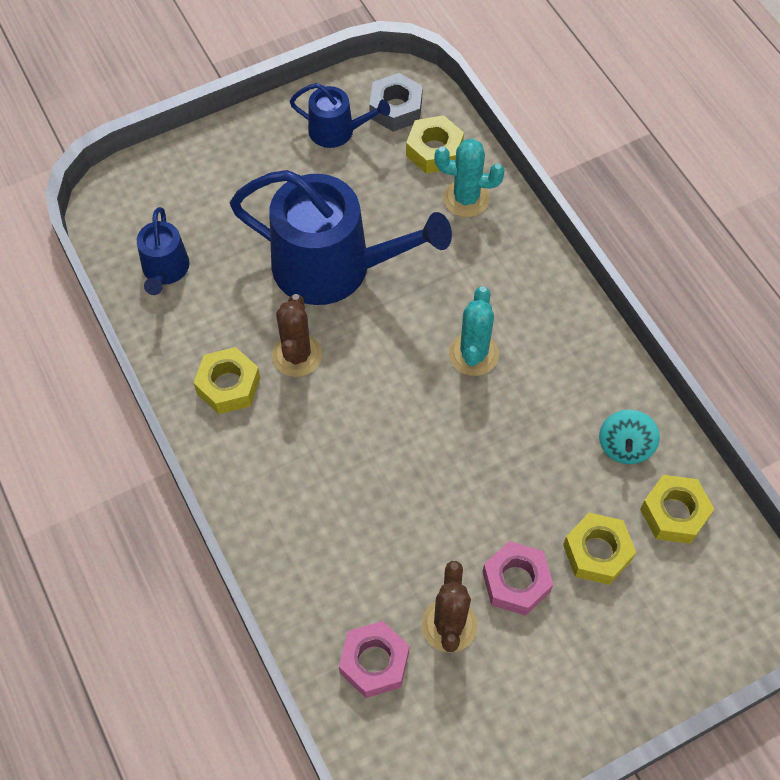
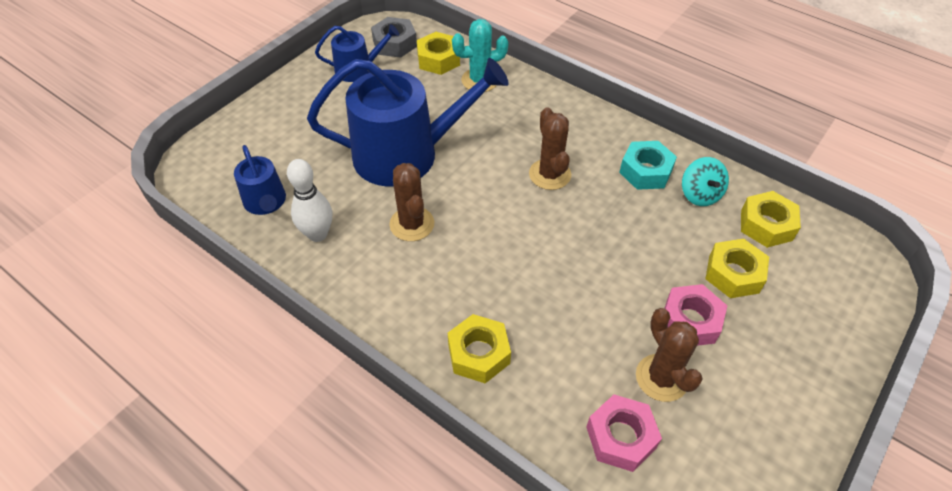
camera: 25 degrees left, 10 degrees down
yellow nut [194,347,260,414] -> yellow nut moved to [448,314,511,383]
turquoise cactus [449,286,499,376] -> brown cactus [529,107,571,190]
none -> white bowling pin [287,159,332,242]
none -> turquoise nut [619,141,677,190]

